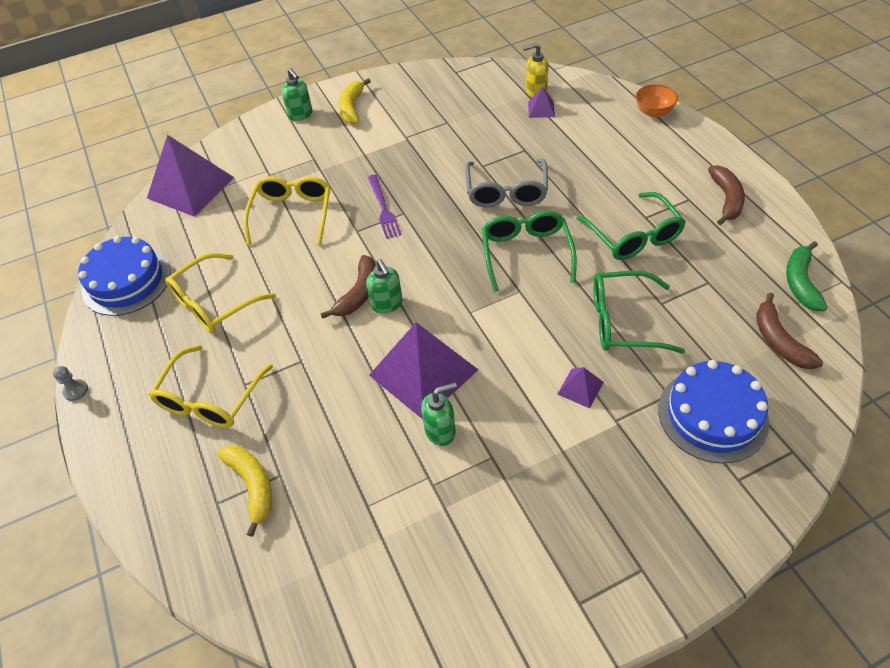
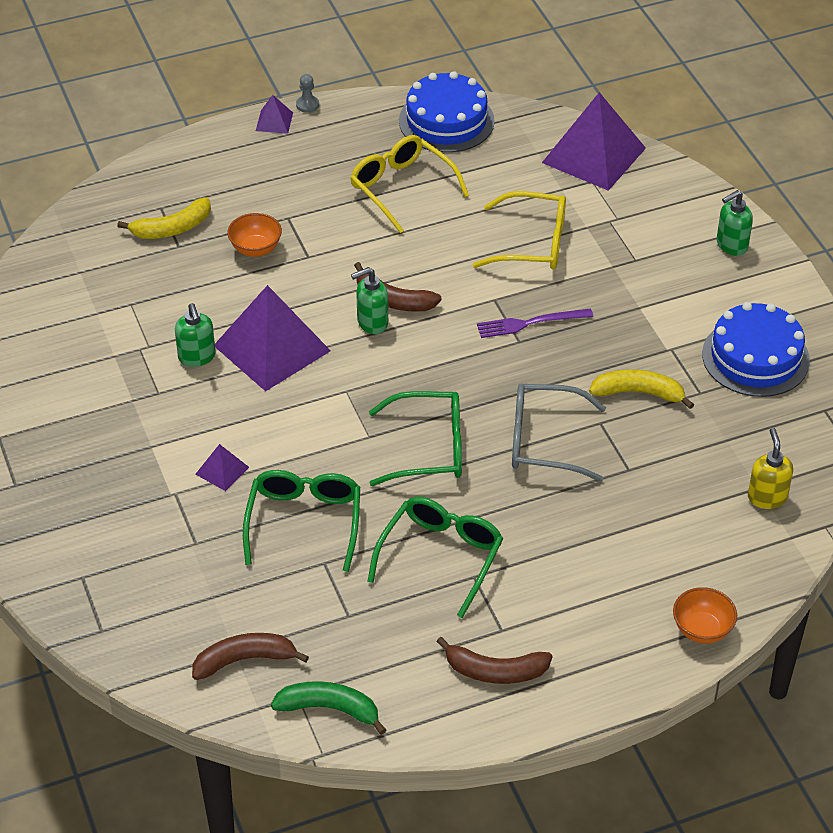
camera: 90 degrees right, 5 degrees down
yellow glasses [149,345,273,428] -> none
yellow banana [339,78,371,125] -> yellow banana moved to [589,369,694,409]
purple pyramid [528,86,555,118] -> purple pyramid moved to [256,95,293,134]
green glasses [577,192,686,260] -> green glasses turned 135 degrees clockwise [367,497,503,618]
blue cake [658,360,769,463] -> blue cake moved to [702,302,810,397]
none -> orange bowl [227,213,282,257]

